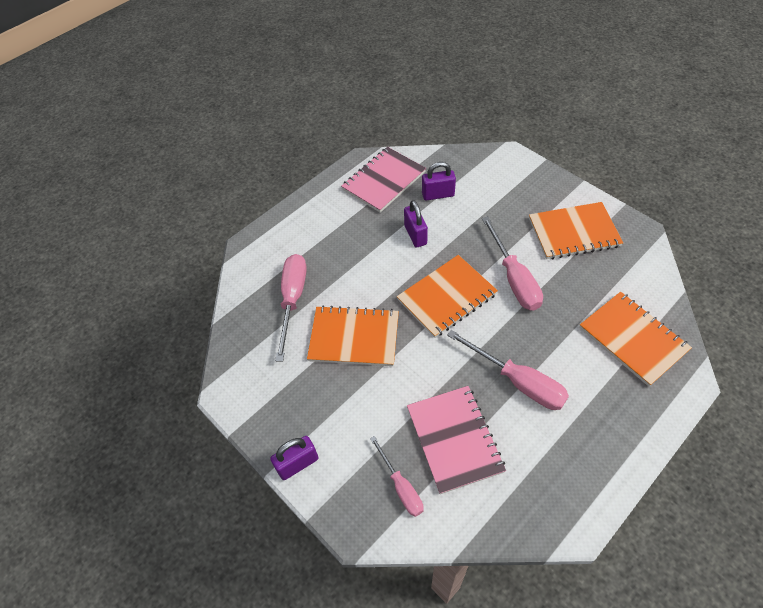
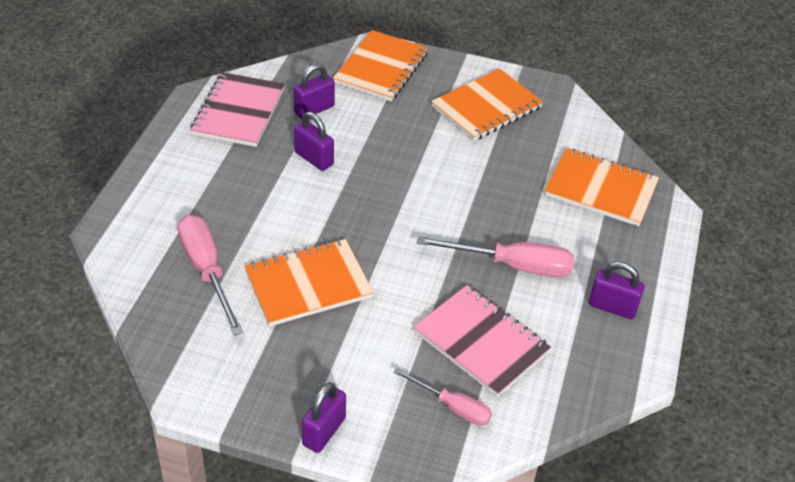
camera: 35 degrees left, 10 degrees down
orange notebook [397,255,498,338] -> orange notebook moved to [333,30,428,101]
pink screwdriver [482,216,543,310] -> none
none -> purple padlock [589,261,645,319]

